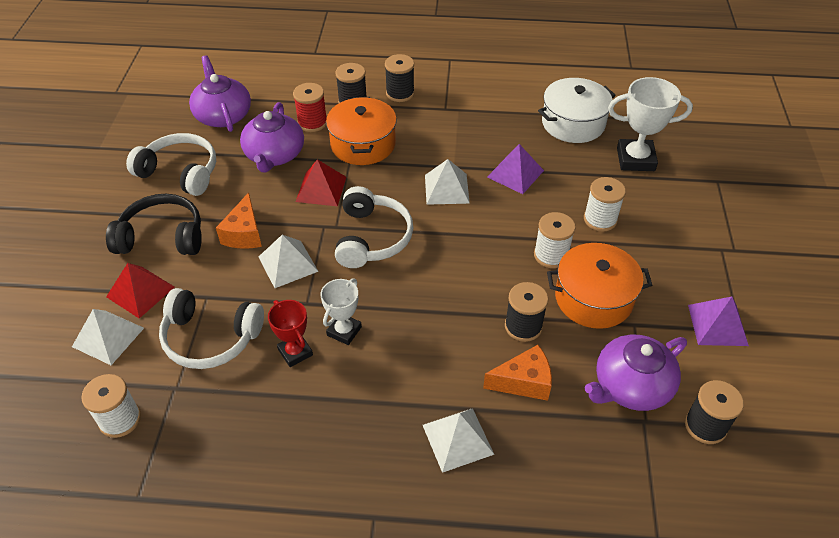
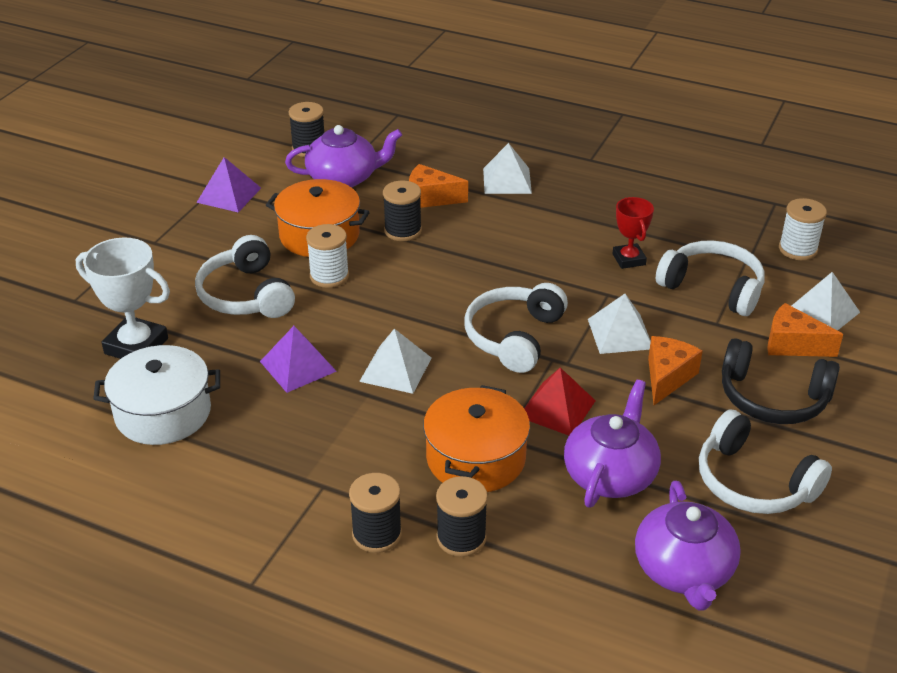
camera: 160 degrees left, 10 degrees down
red pyramid [106,263,175,319] -> orange cheese [767,303,843,357]
red spool [293,83,327,132] -> none
white trophy [321,278,362,345] -> none
white spool [584,177,626,231] -> white headphones [195,235,295,318]

